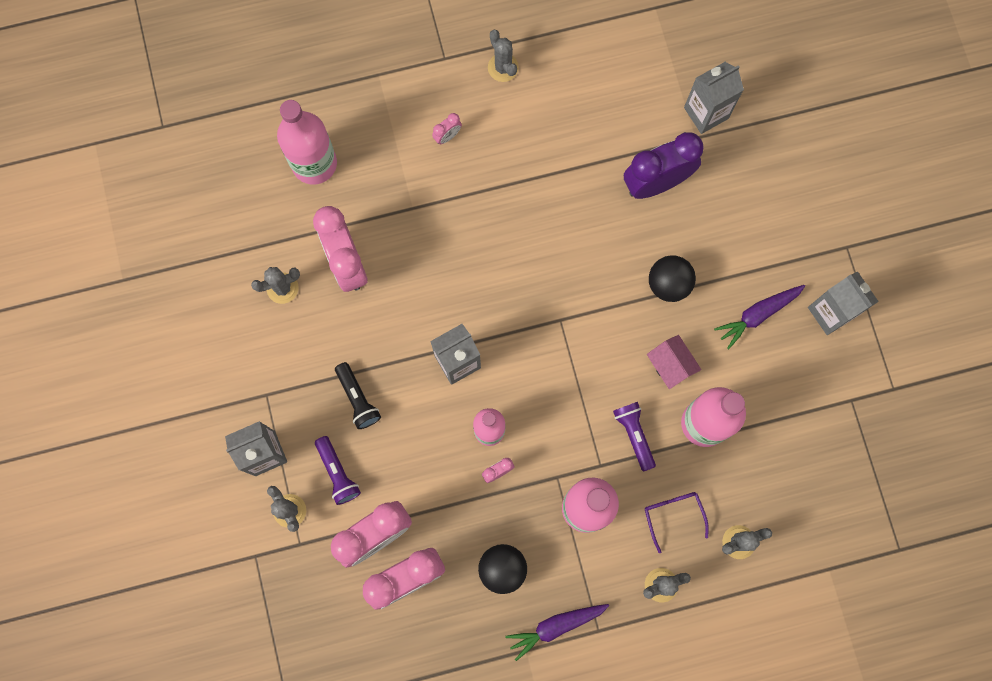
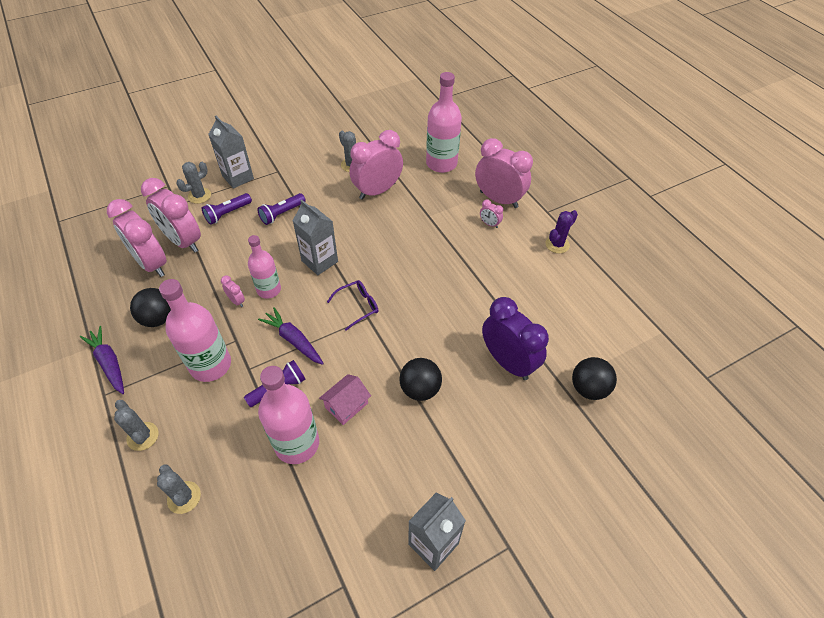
camera: 75 degrees right, 25 degrees down
black flashlight [335,362,381,429] -> purple flashlight [257,193,306,225]
grey cactus [488,30,519,82] -> purple cactus [545,210,578,253]
purple glasses [645,492,709,553] -> purple glasses moved to [327,280,379,331]
grey carton [684,62,744,134] -> black ball [572,357,617,400]
purple carrot [714,285,805,349] -> purple carrot moved to [258,307,324,365]
none -> pink clock [475,138,533,208]

